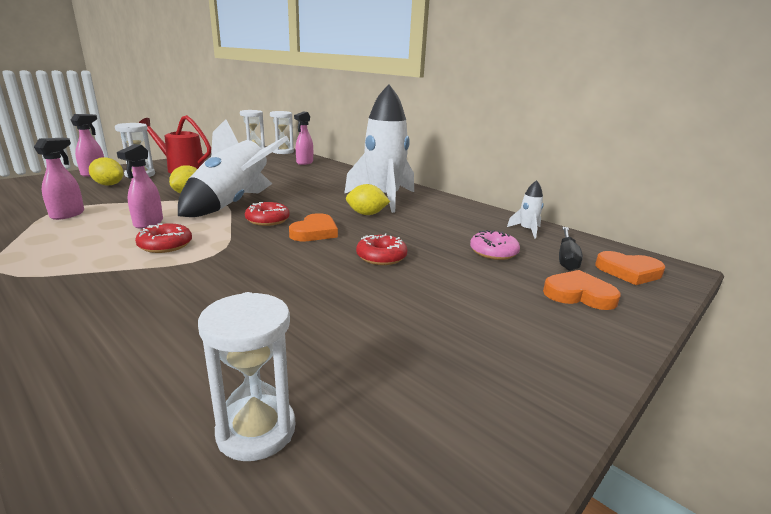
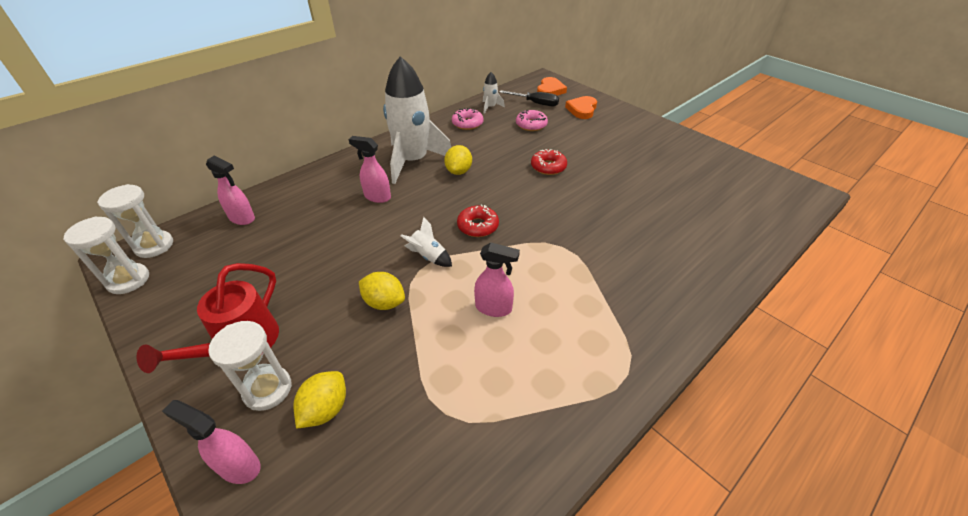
camera: 85 degrees left, 20 degrees up
pink spray bottle [34,138,84,220] -> pink spray bottle moved to [348,136,391,203]
red donut [135,223,192,253] -> none
white rocket [178,119,288,217] -> white rocket [400,217,452,267], size x0.41
white hourglass [198,292,295,461] -> none
orange heart [289,213,338,241] -> none
none -> pink donut [452,108,483,130]

